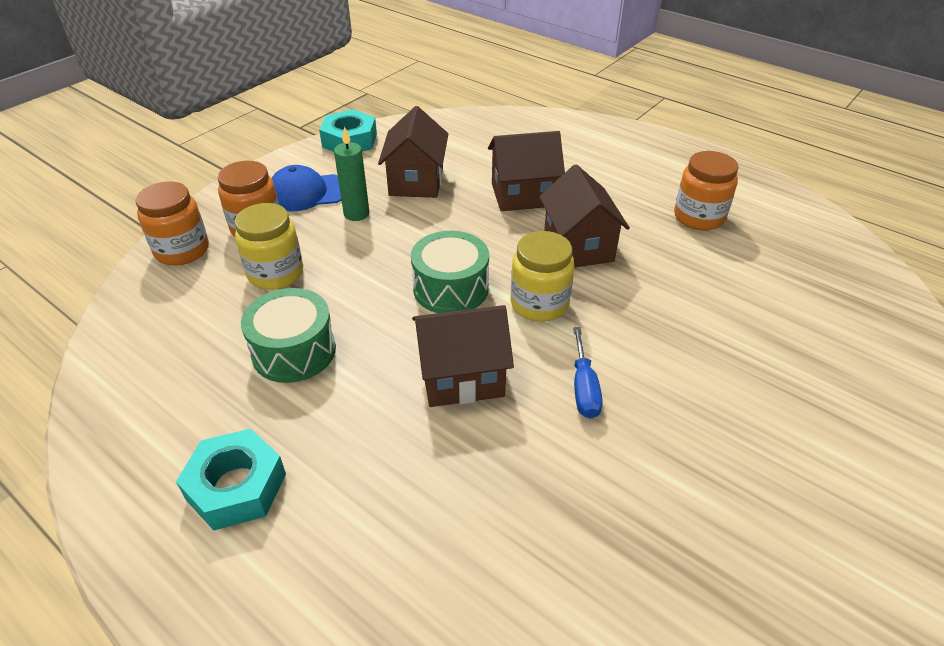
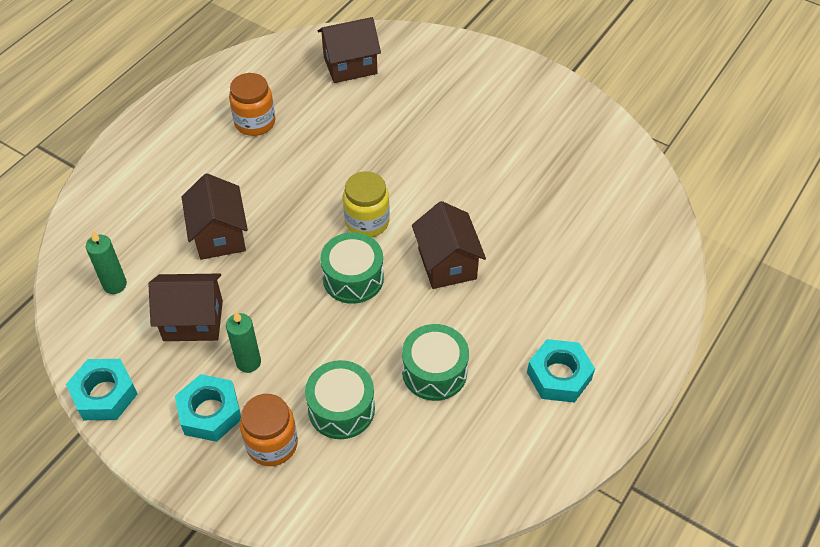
camera: 95 degrees left, 10 degrees up
orange jar [135,181,209,266] -> none
yellow jar [235,203,303,290] -> green drum [305,360,375,439]
blue cap [272,165,342,211] -> turquoise nut [175,374,241,442]
brown house [539,164,630,268] -> brown house moved to [318,17,381,83]
blue screwdriver [573,327,603,419] -> none
none -> green candle [86,230,127,294]

